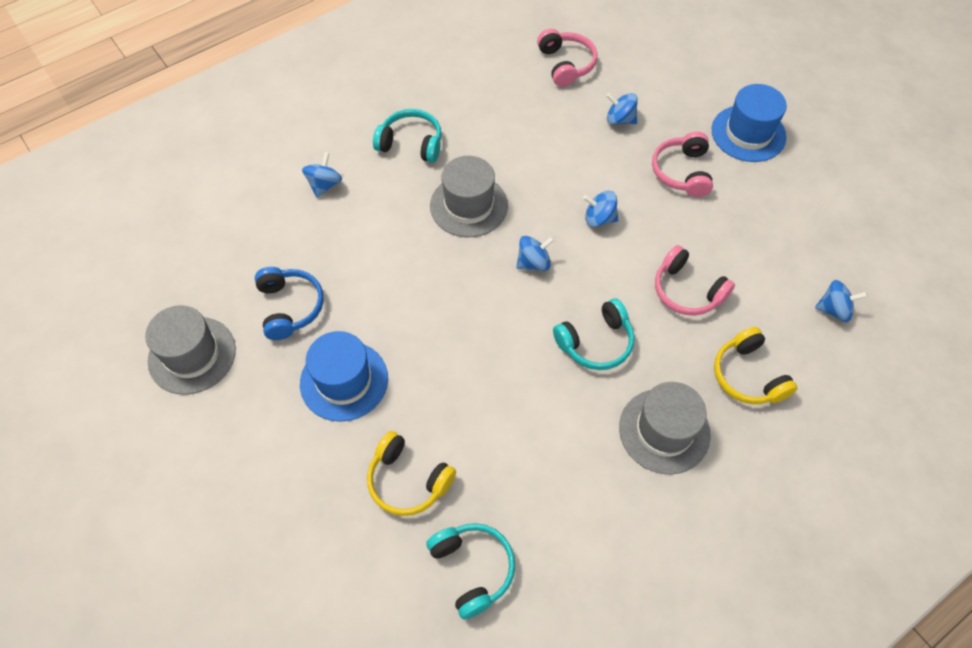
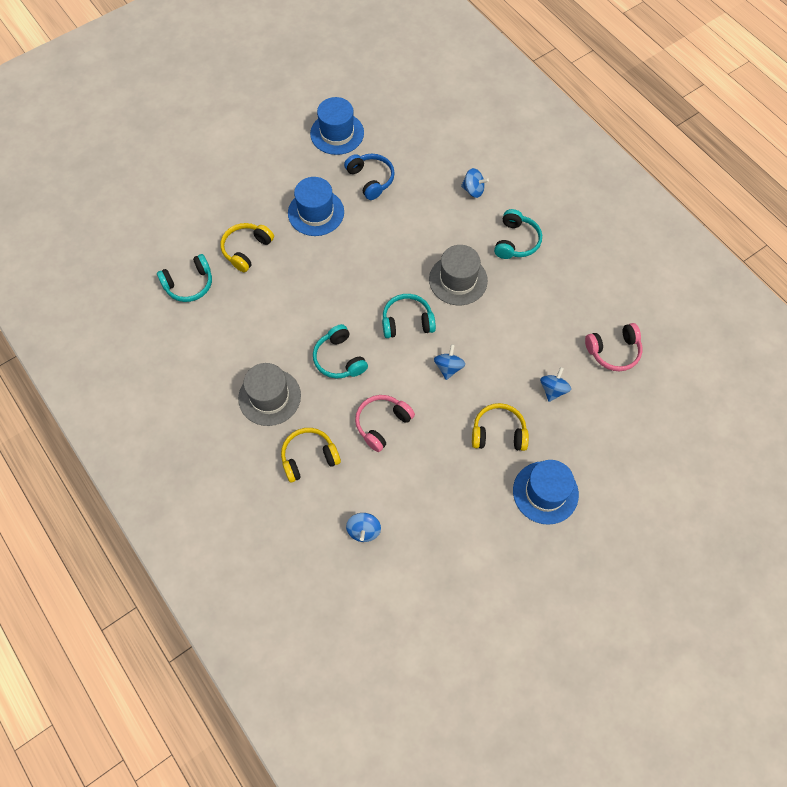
camera: 90 degrees right, 5 degrees up
grey hat [145,305,236,395] -> blue hat [310,97,364,155]
blue headphones [255,267,324,340] -> blue headphones turned 105 degrees counterclockwise [344,154,395,200]
blue spinning top [516,236,554,271] -> turquoise headphones [382,294,436,338]
pink headphones [652,131,713,197] -> yellow headphones [472,403,529,451]

